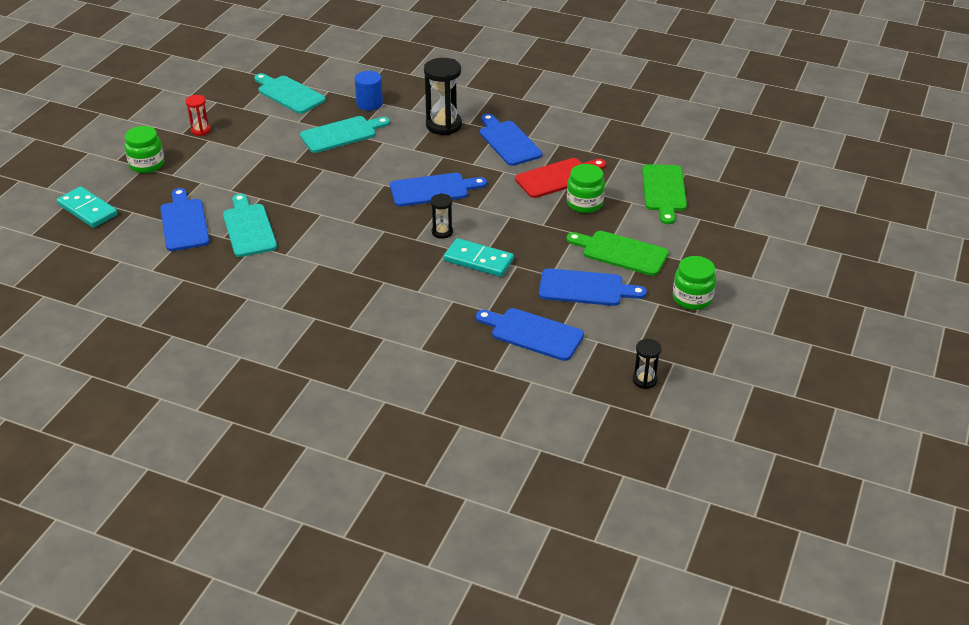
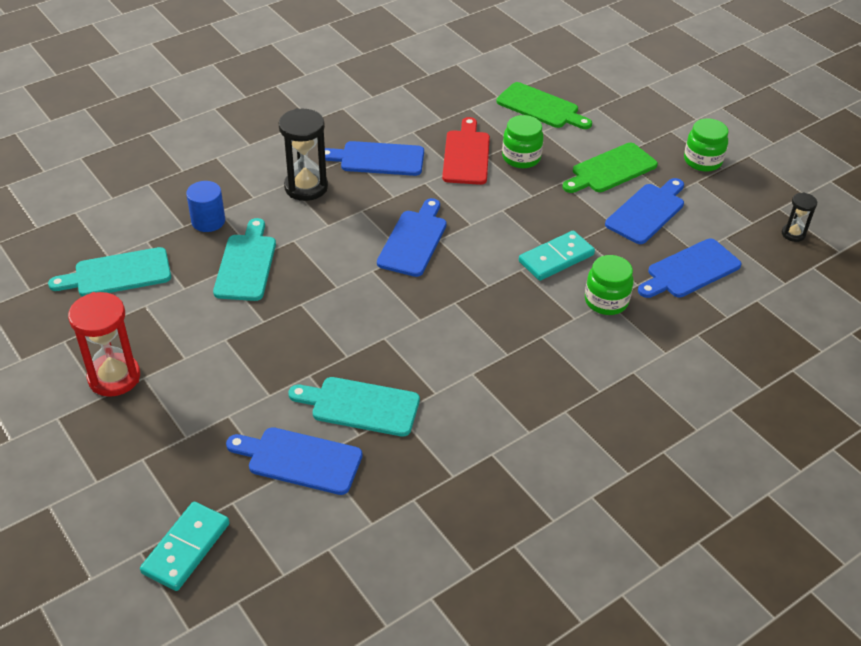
camera: 60 degrees left, 5 degrees up
turquoise domino [57,187,118,228] -> turquoise domino turned 45 degrees counterclockwise [140,502,230,591]
green jar [125,126,164,173] -> green jar moved to [585,255,634,315]
red hourglass [185,95,211,136] -> red hourglass [68,292,140,397], size x1.87
black hourglass [430,193,453,239] -> none

